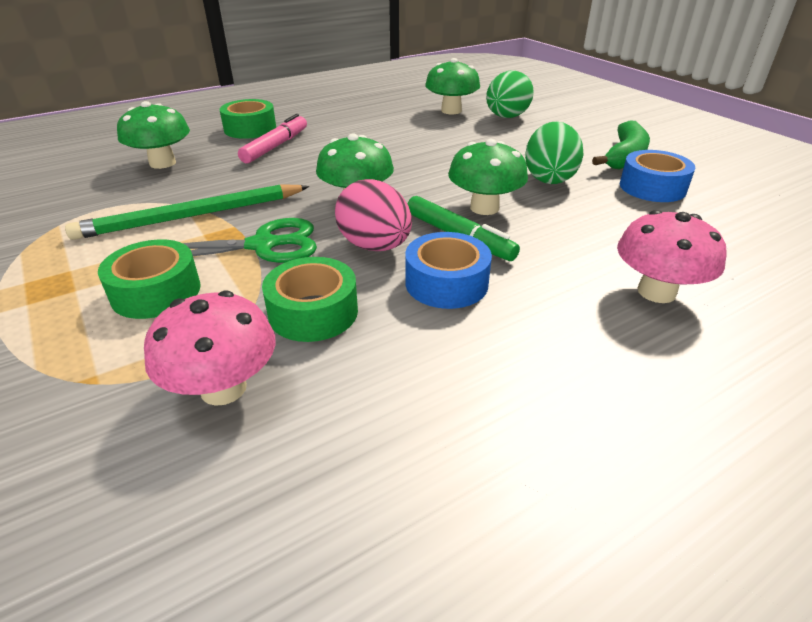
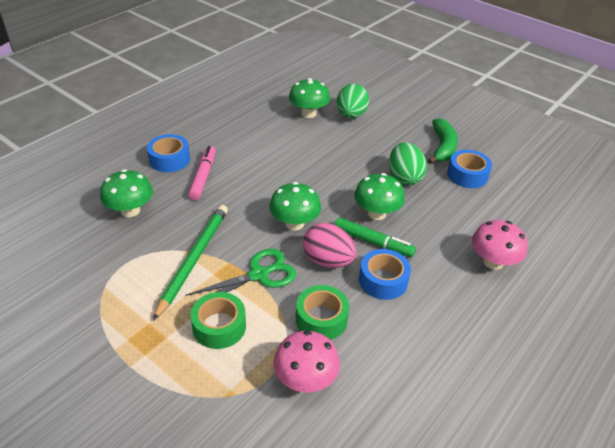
camera: 20 degrees left, 5 degrees up
green pencil [65,184,309,240] -> green pencil turned 150 degrees clockwise [153,205,228,321]
green tape [220,99,276,139] -> blue tape [147,134,190,172]

